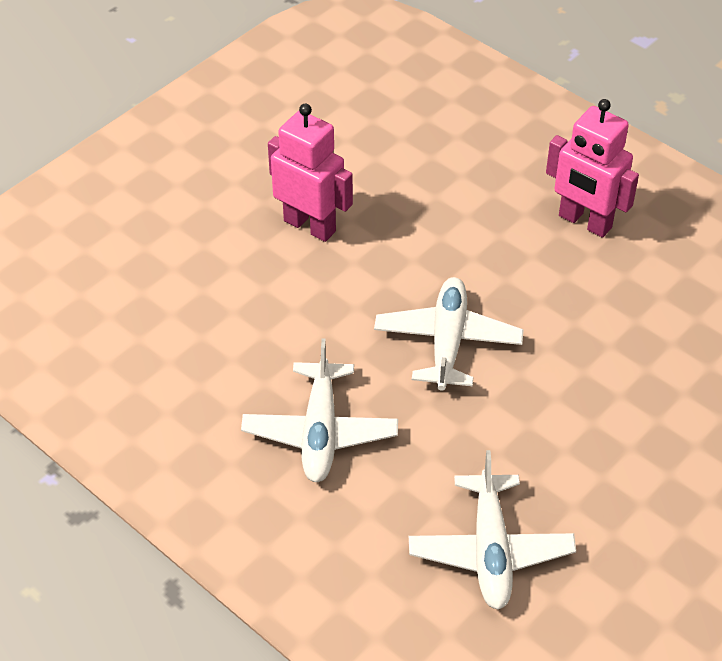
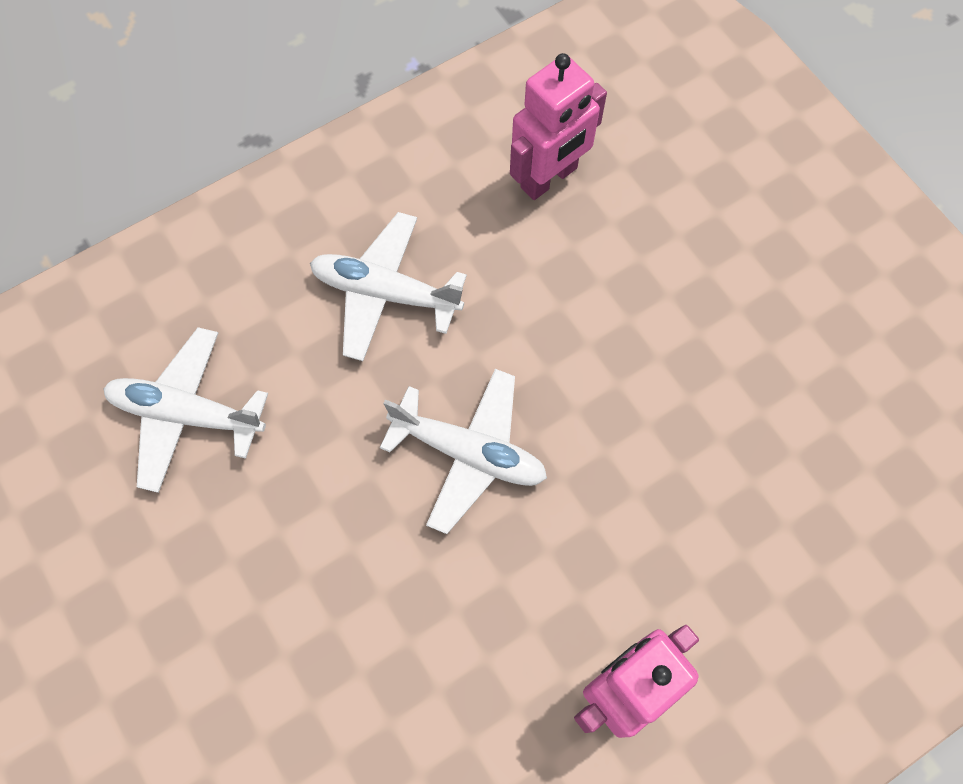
camera: 105 degrees right, 20 degrees up
pink robot [268,104,353,242] -> pink robot moved to [510,53,607,200]

